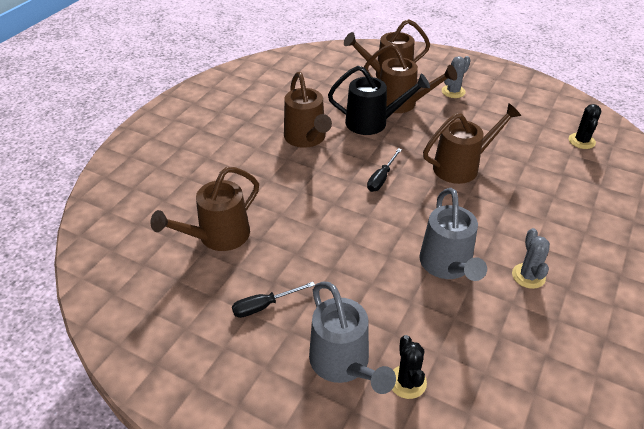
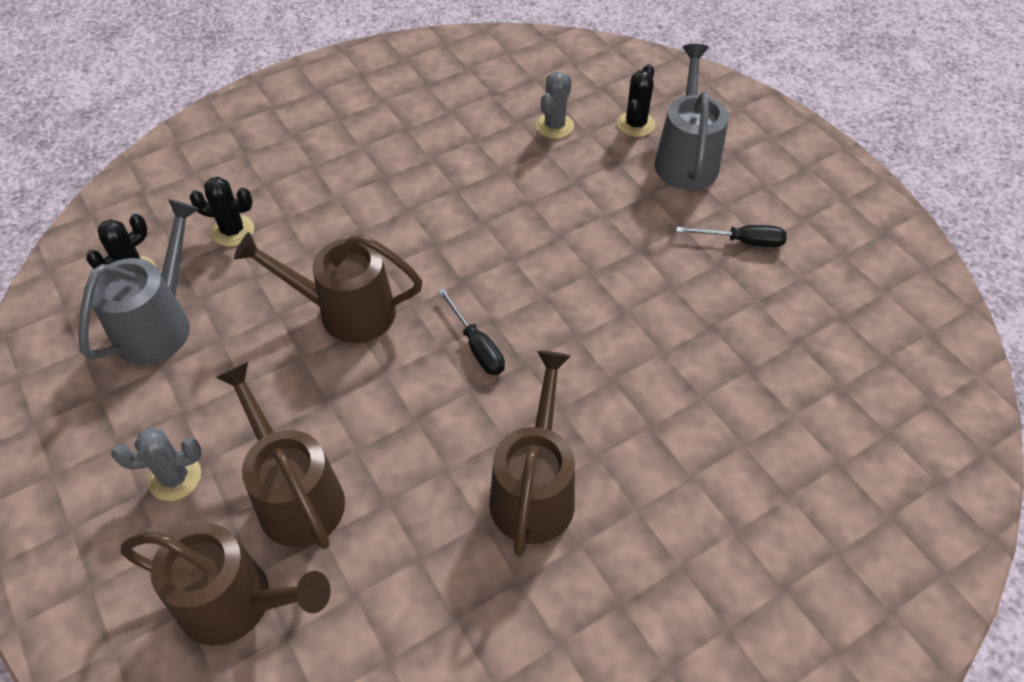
camera: 150 degrees left, 10 degrees up
brown watering can [151,167,259,251] -> none
black watering can [328,66,430,135] -> none
black screwdriver [367,148,402,192] -> black screwdriver turned 90 degrees clockwise [438,288,505,375]
grey watering can [419,188,487,281] -> grey watering can moved to [78,199,199,365]
grey cactus [512,228,550,289] -> grey cactus moved to [536,72,574,139]
none -> black cactus [189,177,254,246]

